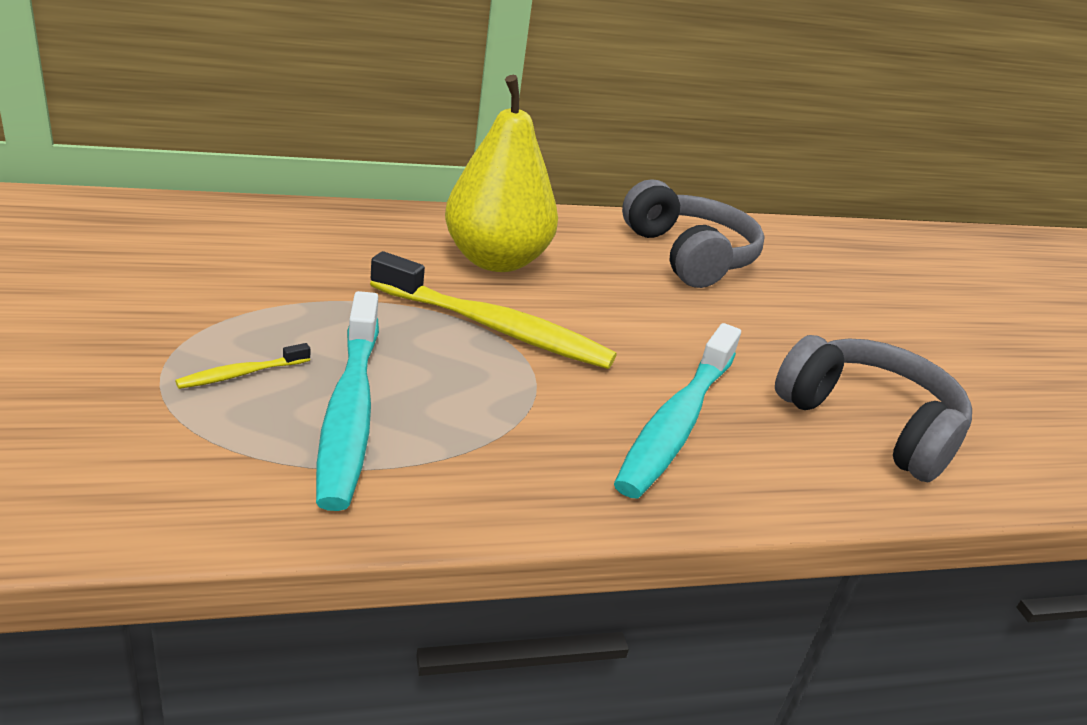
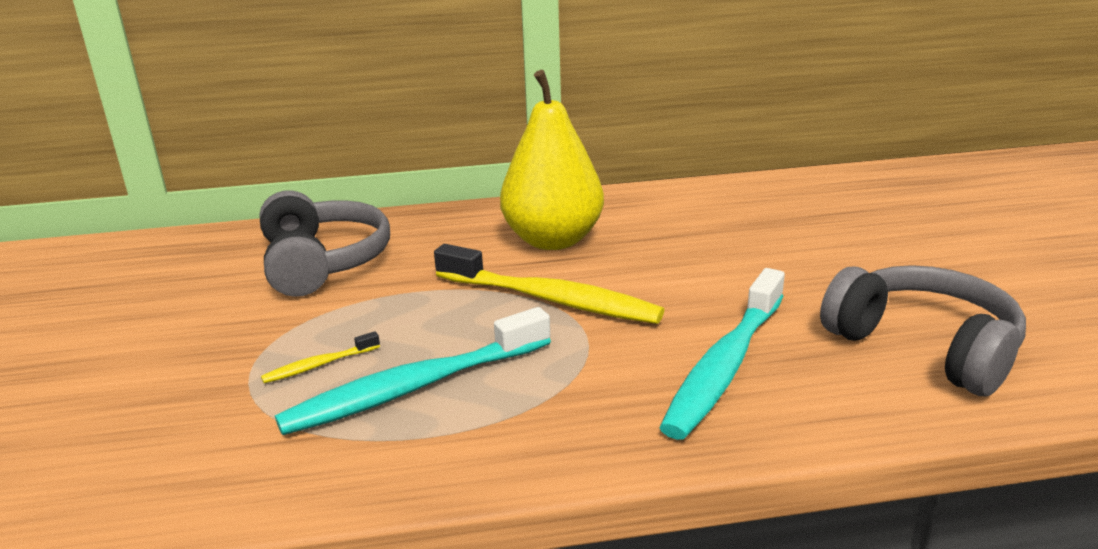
camera: 10 degrees right, 5 degrees down
turquoise toothbrush [316,291,379,511] -> turquoise toothbrush turned 60 degrees clockwise [275,307,551,435]
grey headphones [622,179,765,288] -> grey headphones moved to [259,190,390,297]

